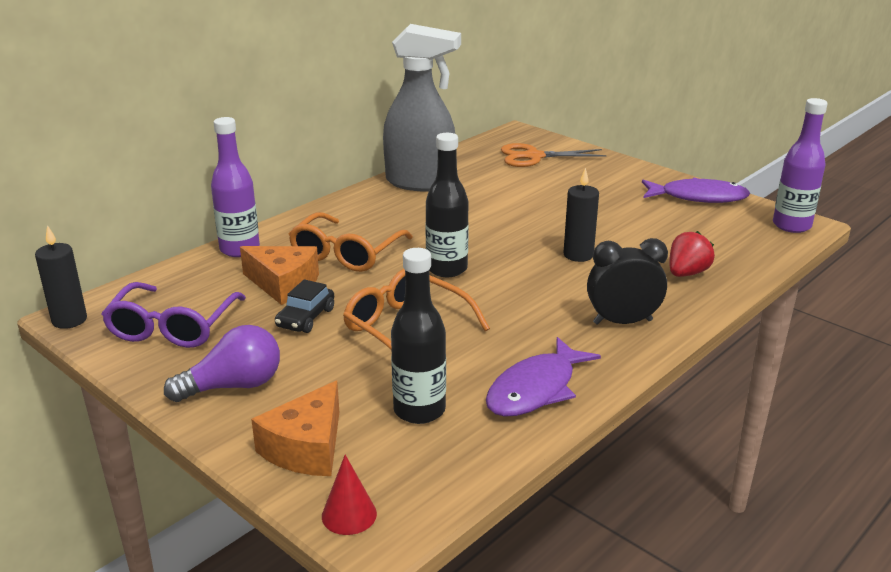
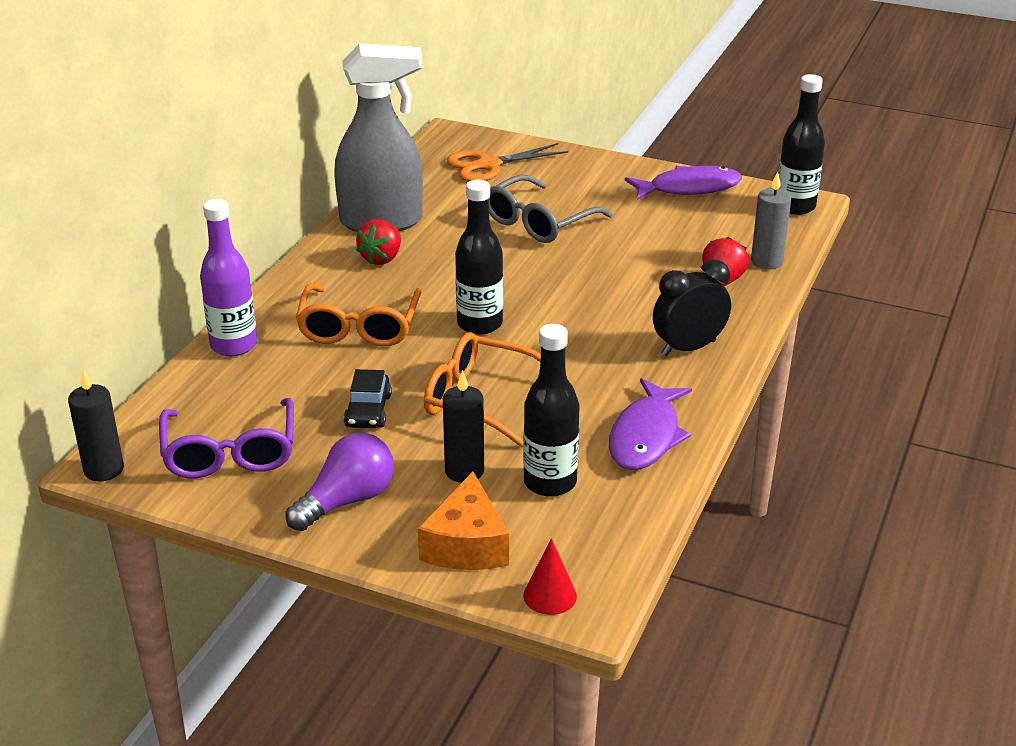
camera: 20 degrees left, 5 degrees up
orange cheese [240,246,319,305] -> none
black candle [563,168,599,262] -> black candle moved to [443,370,484,483]
purple bottle [773,98,828,233] -> black bottle [778,74,825,215]
none -> red strawberry [356,219,401,265]
none -> grey glasses [489,175,612,243]
none -> grey candle [751,172,791,269]

